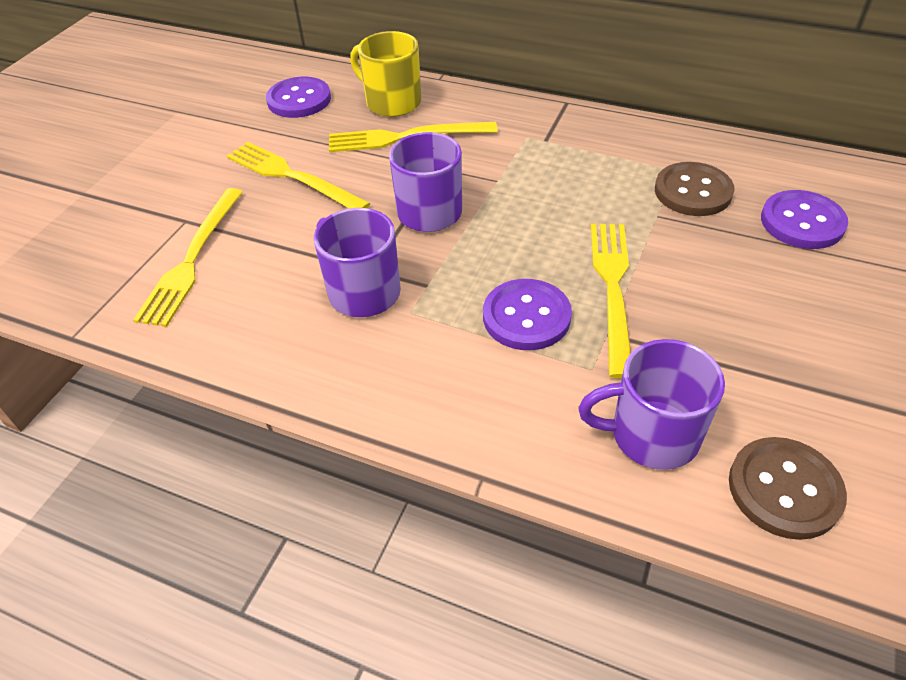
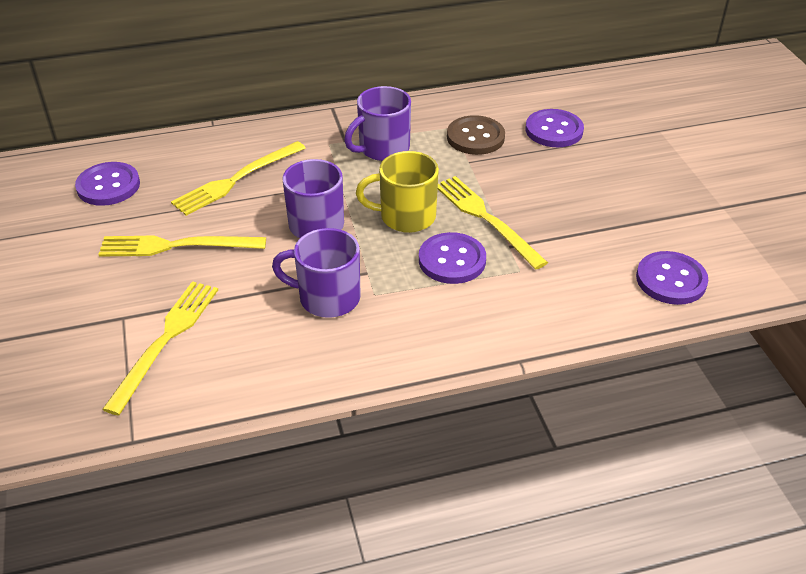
camera: 40 degrees left, 5 degrees down
yellow fork [133,188,243,327] -> yellow fork turned 135 degrees counterclockwise [102,281,218,416]
yellow mug [350,31,421,117] -> yellow mug moved to [356,151,439,233]
purple mug [578,339,725,470] -> purple mug moved to [344,86,411,161]
brown button [729,437,847,540] -> purple button [636,251,708,305]

